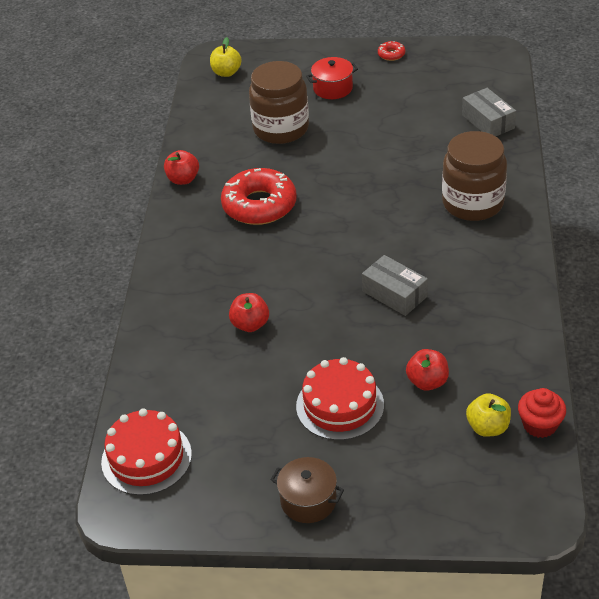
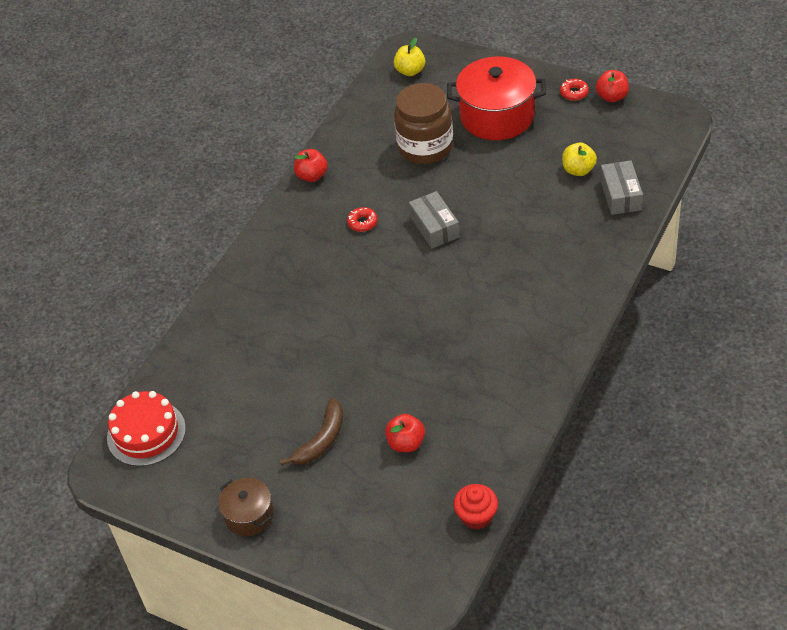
camera: 25 degrees right, 5 degrees up
red donut [221,168,297,225] -> red donut [347,207,378,232], size x0.42
red apple [229,293,269,332] -> red apple moved to [596,70,629,102]
red cake [296,357,384,440] -> brown banana [280,398,343,466]
red pot [306,57,358,99] -> red pot [447,56,546,140], size x1.86
grey box [362,255,428,316] -> grey box moved to [409,191,460,249]
brown jar [442,131,507,221] -> none
yellow apple [466,393,511,437] -> yellow apple moved to [562,143,597,176]

